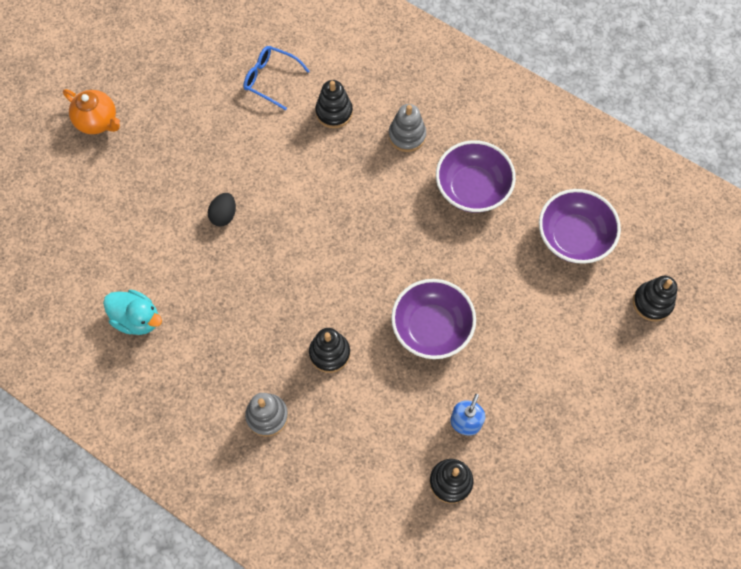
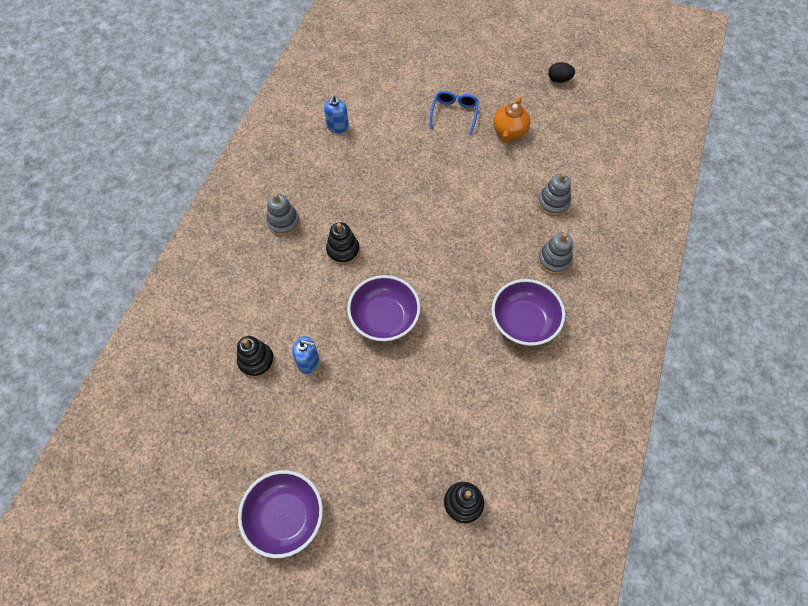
camera: 75 degrees right, 5 degrees down
orange teapot [63,89,120,134] -> orange teapot moved to [493,97,531,143]
turquoise duck [103,290,162,335] -> blue soap dispenser [324,95,349,133]
black egg [208,193,236,226] -> black egg moved to [548,62,575,83]
blue glasses [243,46,310,110] -> blue glasses moved to [430,91,479,135]
black stacking toy [315,80,353,128] -> grey stacking toy [538,173,571,216]
purple bowl [539,189,621,264] -> purple bowl moved to [238,470,323,558]

